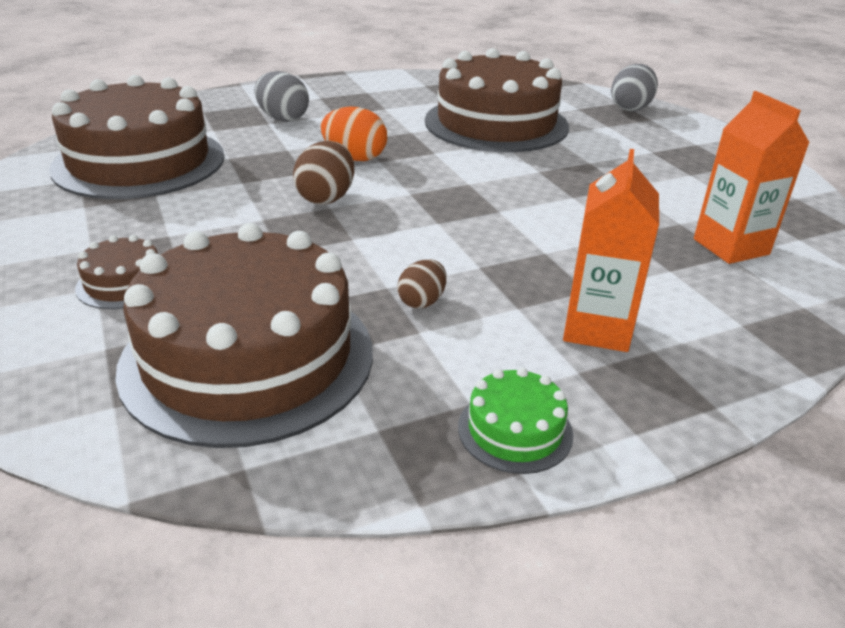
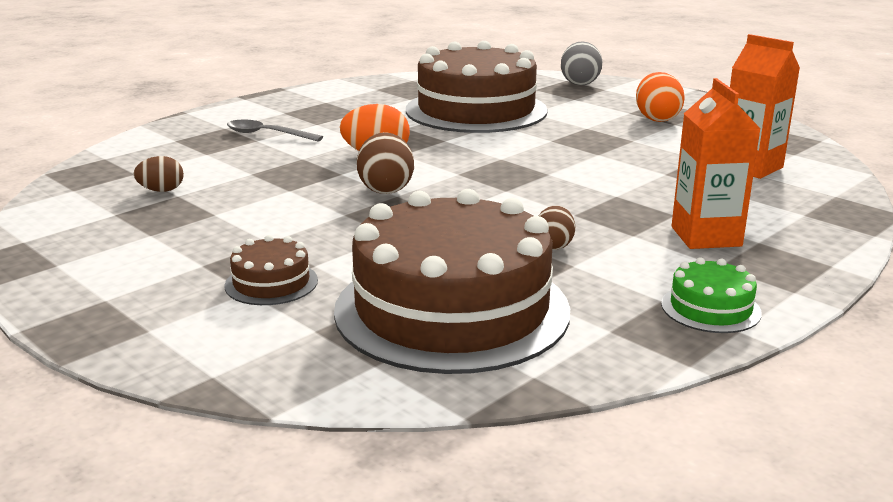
camera: 20 degrees left, 10 degrees down
brown cake [49,75,224,199] -> brown egg [134,156,184,192]
grey egg [254,71,309,122] -> grey spoon [227,120,323,141]
none -> orange egg [636,72,685,122]

